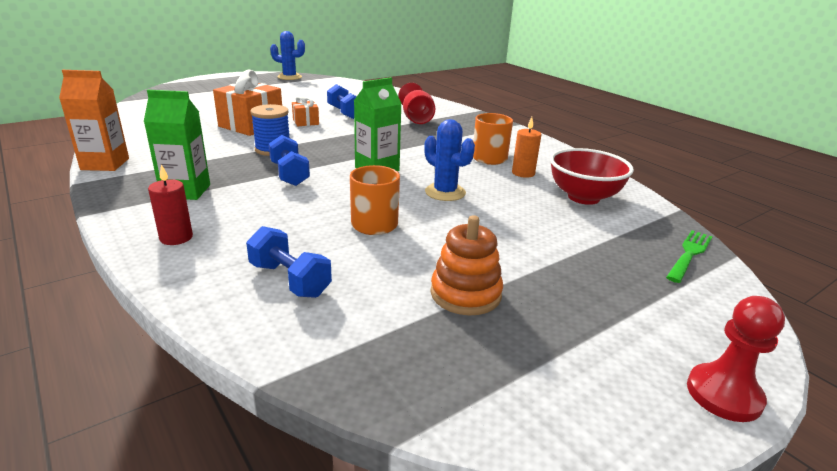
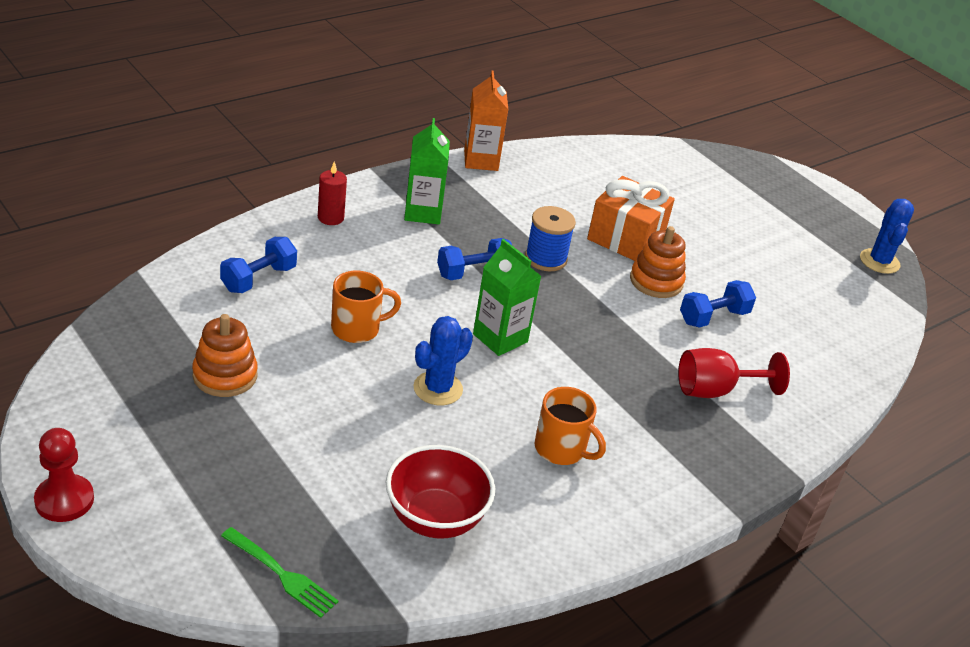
camera: 85 degrees right, 10 degrees up
orange gift [292,96,319,126] -> orange stacking toy [630,226,686,298]
orange candle [512,117,541,178] -> none

